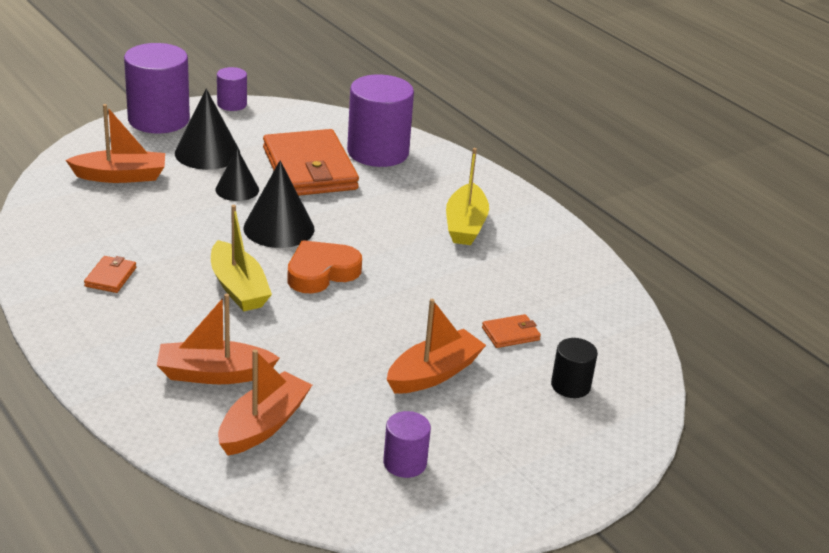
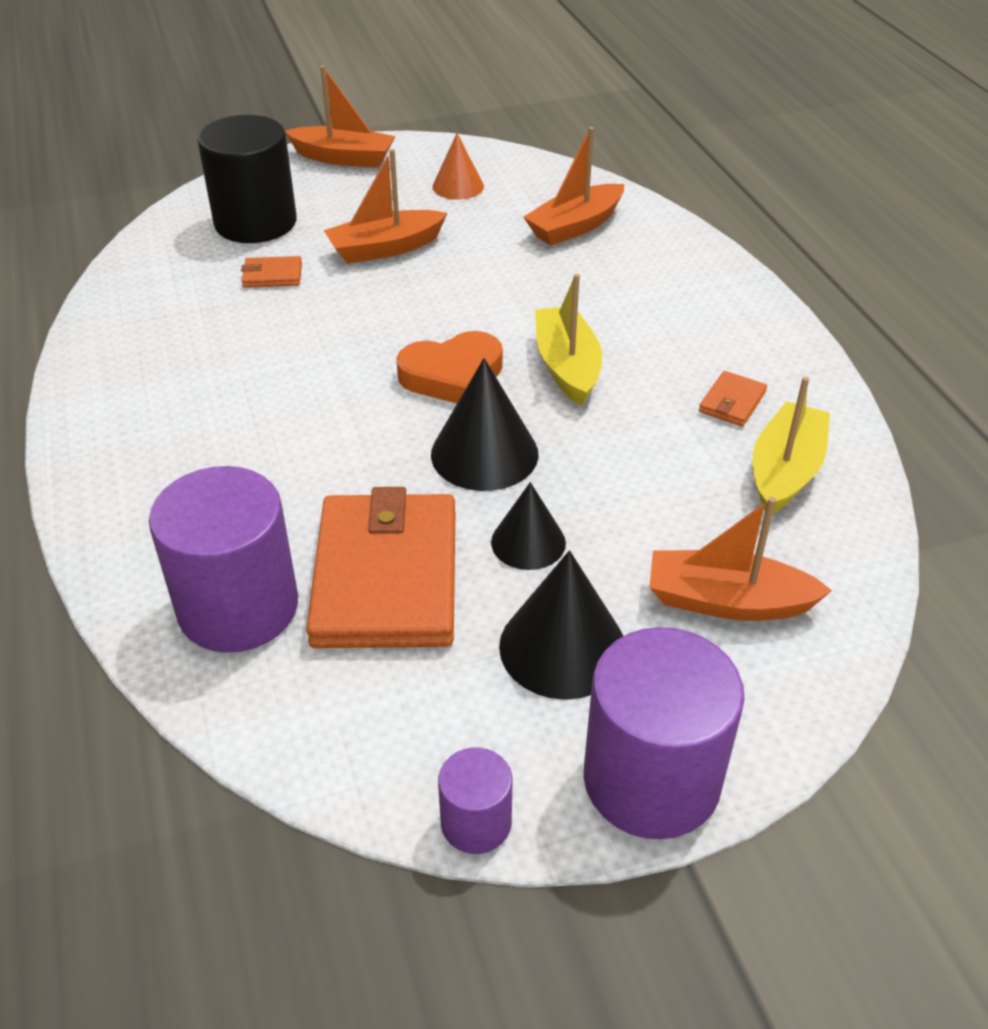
camera: 160 degrees left, 10 degrees up
orange boat [157,293,279,384] -> orange boat moved to [285,66,395,168]
purple cylinder [383,411,431,478] -> orange cone [432,133,484,200]
yellow boat [446,148,489,245] -> yellow boat moved to [753,376,830,513]
black cylinder [551,338,598,398] -> black cylinder [198,115,297,243], size x1.99

